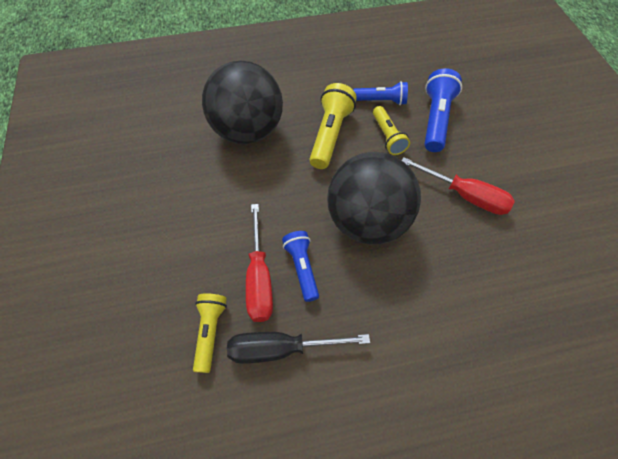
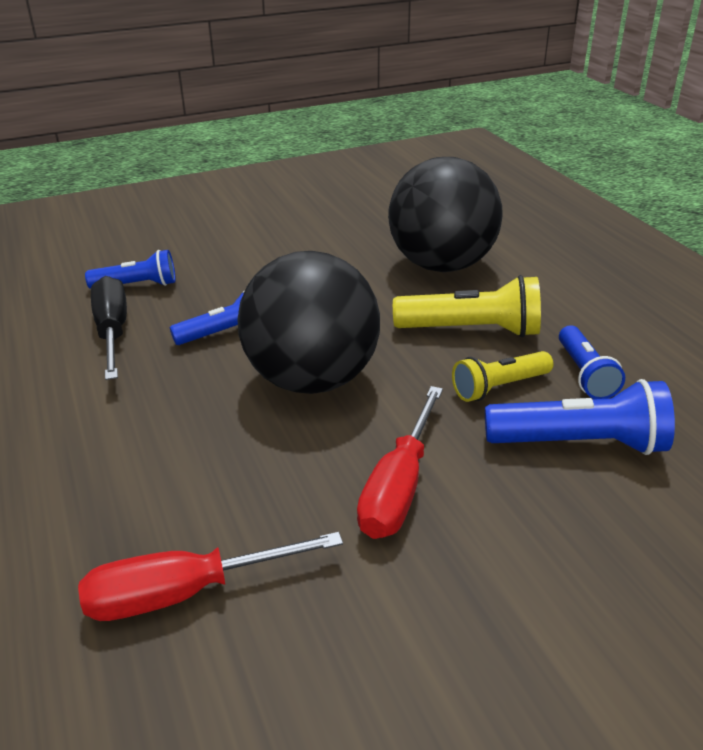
camera: 80 degrees right, 25 degrees down
yellow flashlight [193,293,227,373] -> blue flashlight [85,250,176,289]
red screwdriver [246,204,273,322] -> red screwdriver moved to [78,532,343,621]

